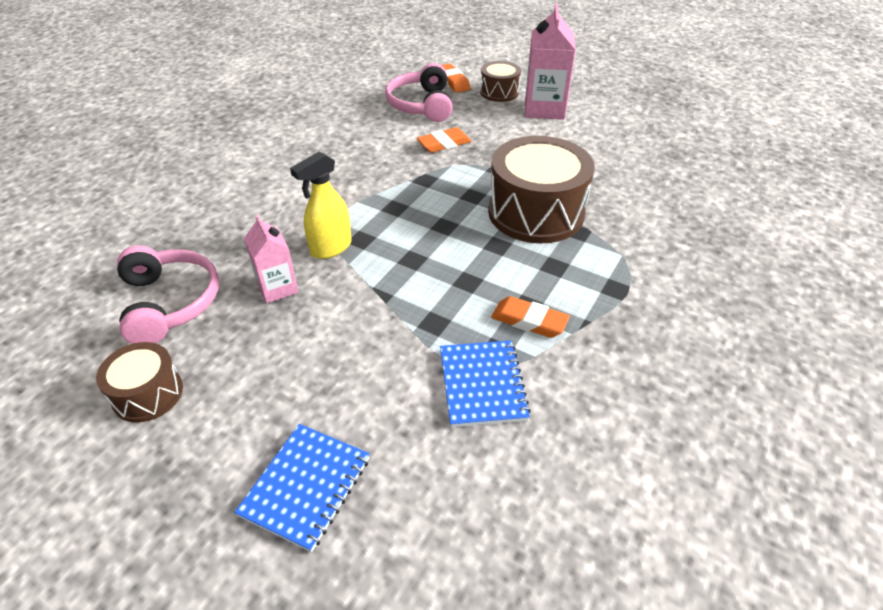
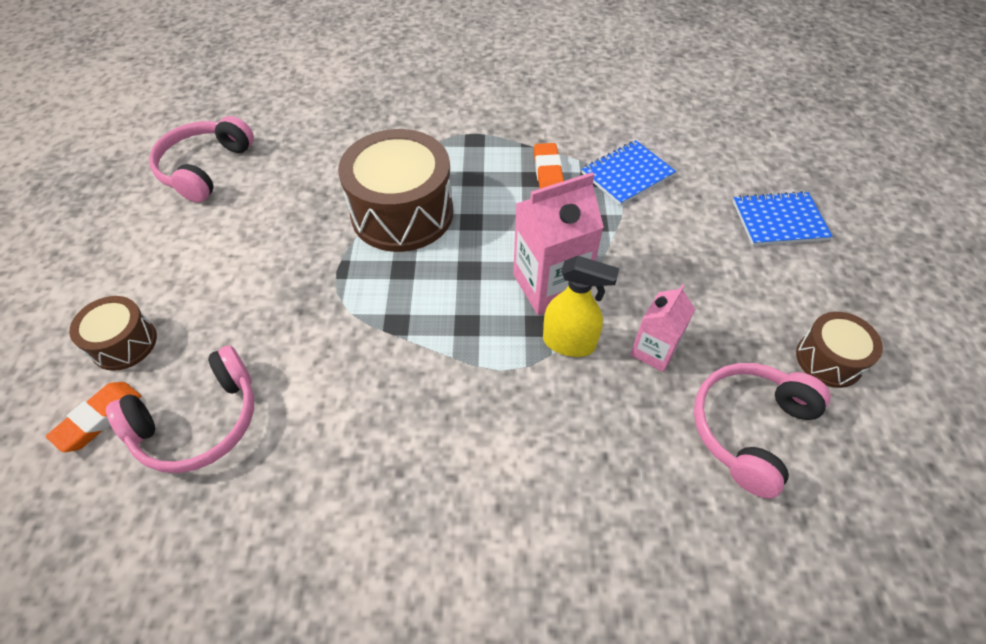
camera: 120 degrees left, 10 degrees up
orange eraser [417,127,472,153] -> none
pink carton [525,3,576,120] -> pink carton moved to [513,172,604,315]
none -> pink headphones [149,116,254,203]

